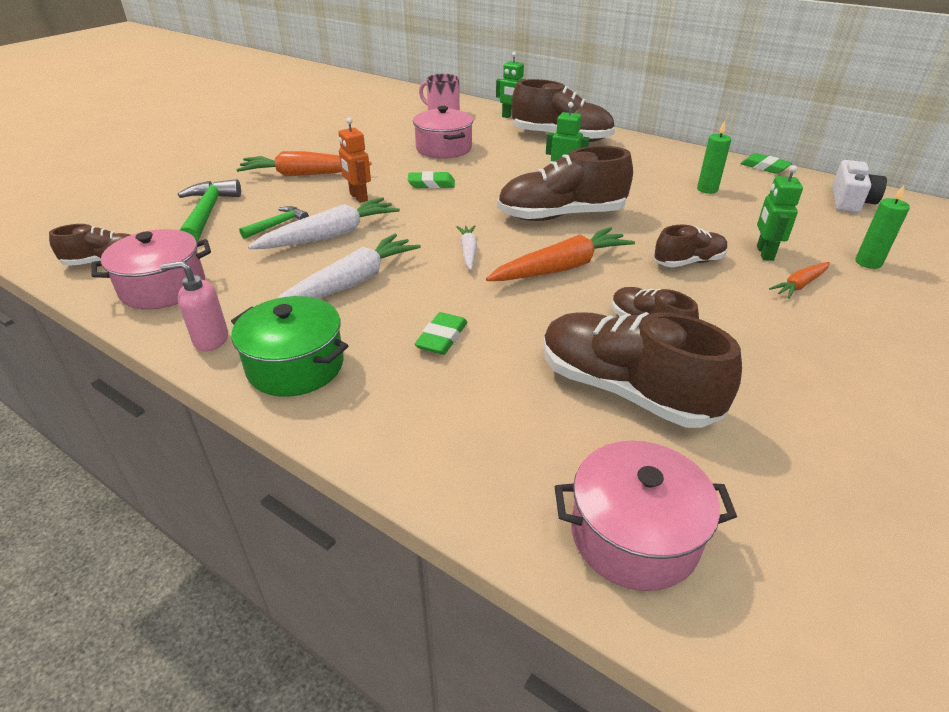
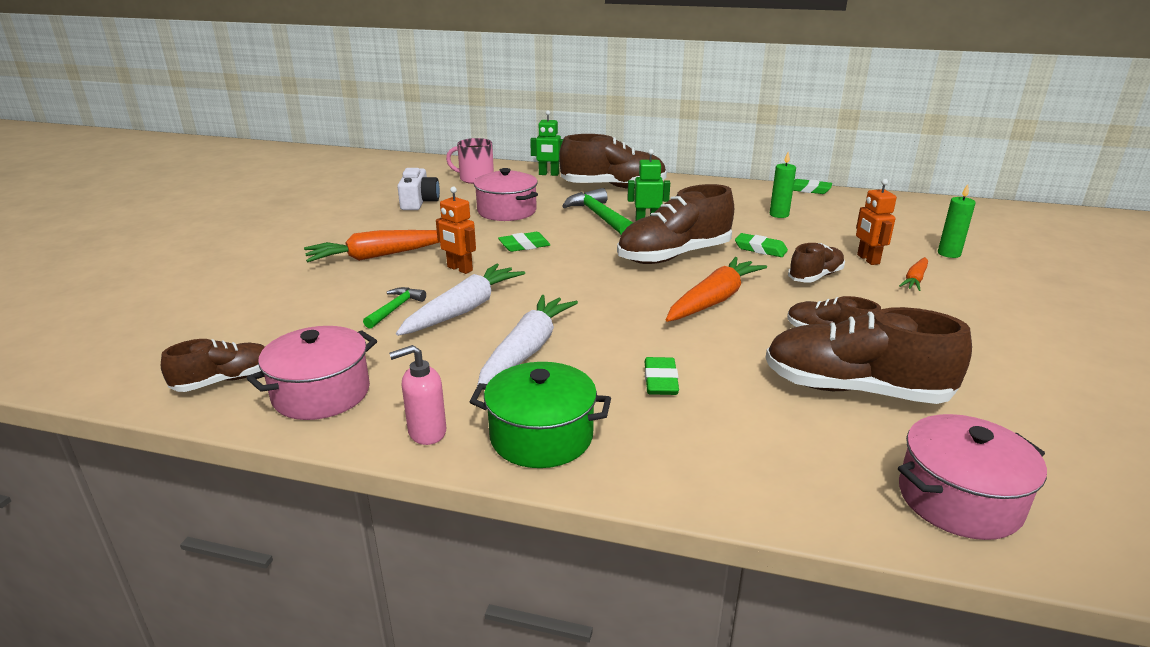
camera: 20 degrees left, 10 degrees down
green hammer [178,179,241,241] -> green hammer moved to [563,188,633,234]
white carrot [456,225,477,270] -> none
green robot [757,165,803,261] -> orange robot [856,179,897,265]
white camera [832,160,887,213] -> white camera moved to [397,168,440,210]
none -> green eraser [735,233,788,257]

